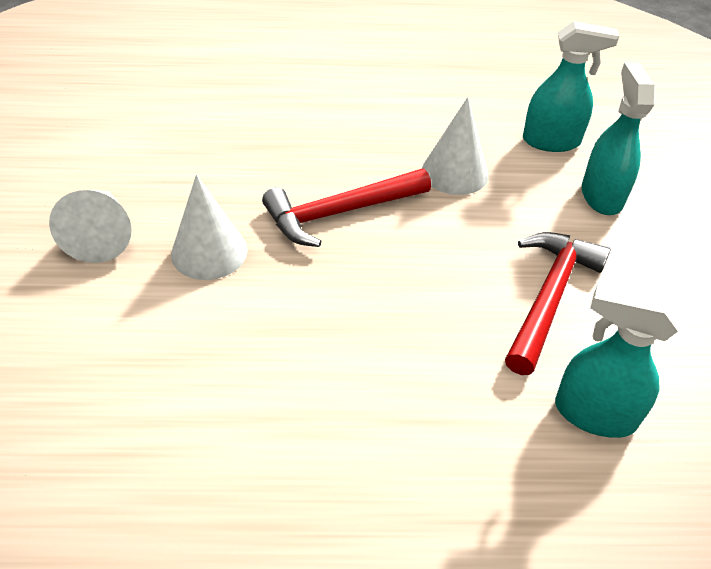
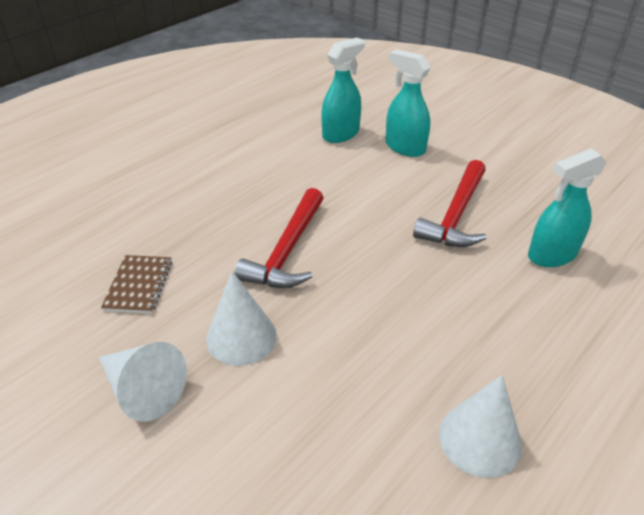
camera: 45 degrees left, 5 degrees down
white cone [422,97,488,195] -> white cone moved to [439,375,522,478]
red hammer [505,232,611,375] -> red hammer turned 135 degrees counterclockwise [413,160,487,247]
none -> brown notebook [101,255,172,313]

